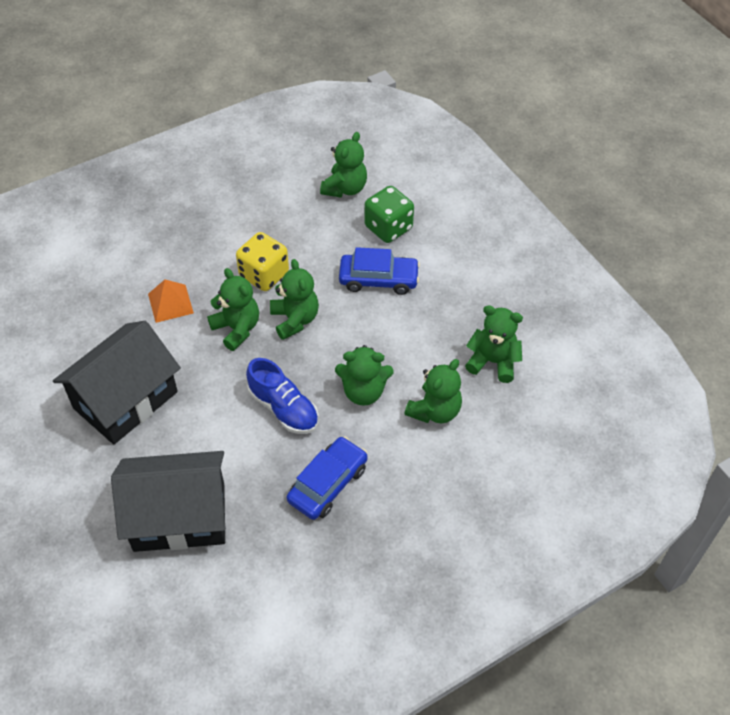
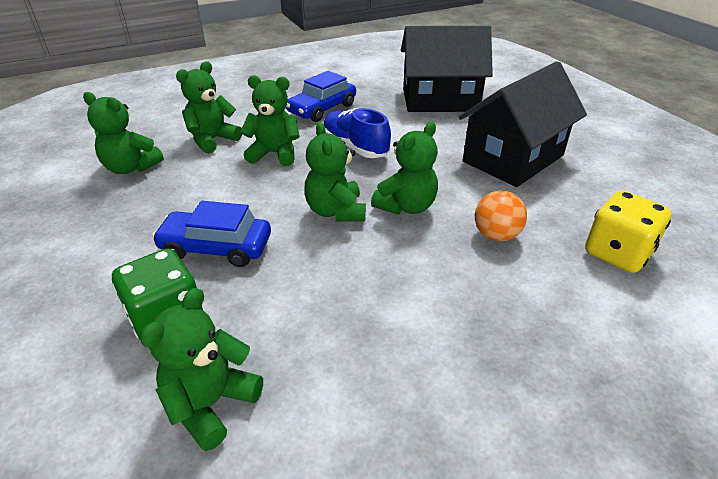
camera: 175 degrees left, 15 degrees down
orange pyramid [148,279,194,323] -> orange ball [475,191,527,241]
green teddy bear [207,268,259,351] -> green teddy bear turned 105 degrees counterclockwise [371,122,438,215]
yellow dice [236,232,289,291] -> yellow dice moved to [585,191,671,273]

